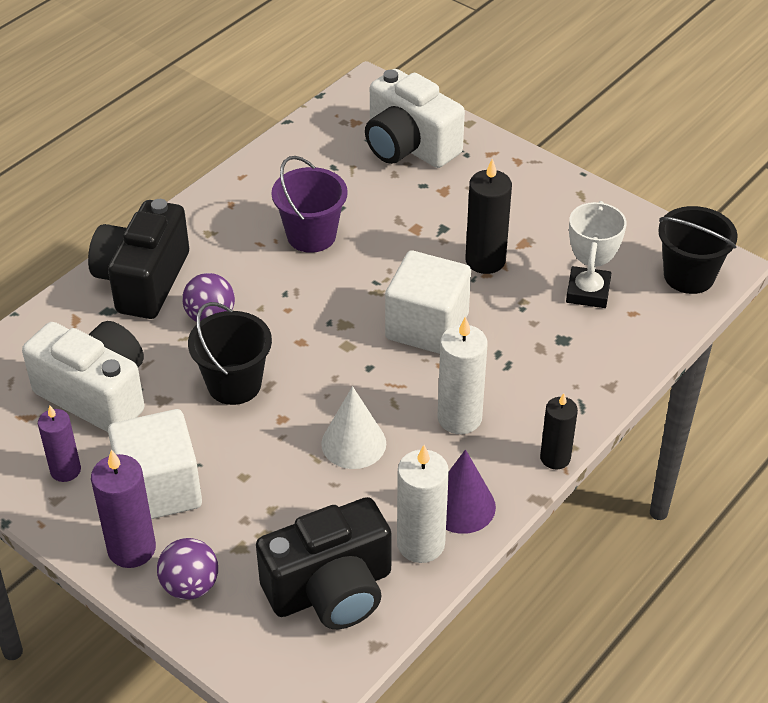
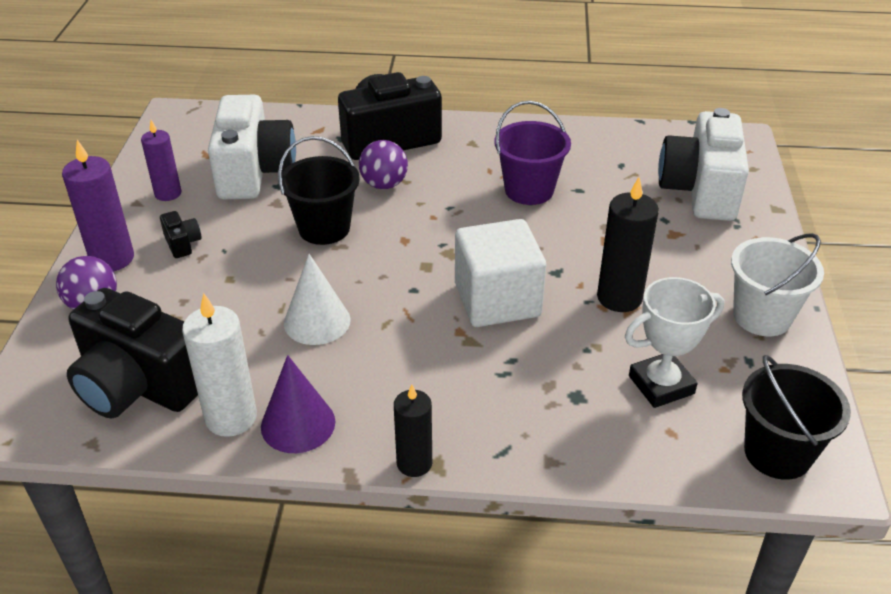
camera: 55 degrees right, 5 degrees down
white cube [108,409,202,519] -> black camera [160,211,202,258]
white candle [437,316,488,434] -> none
none -> white bucket [731,233,824,336]

